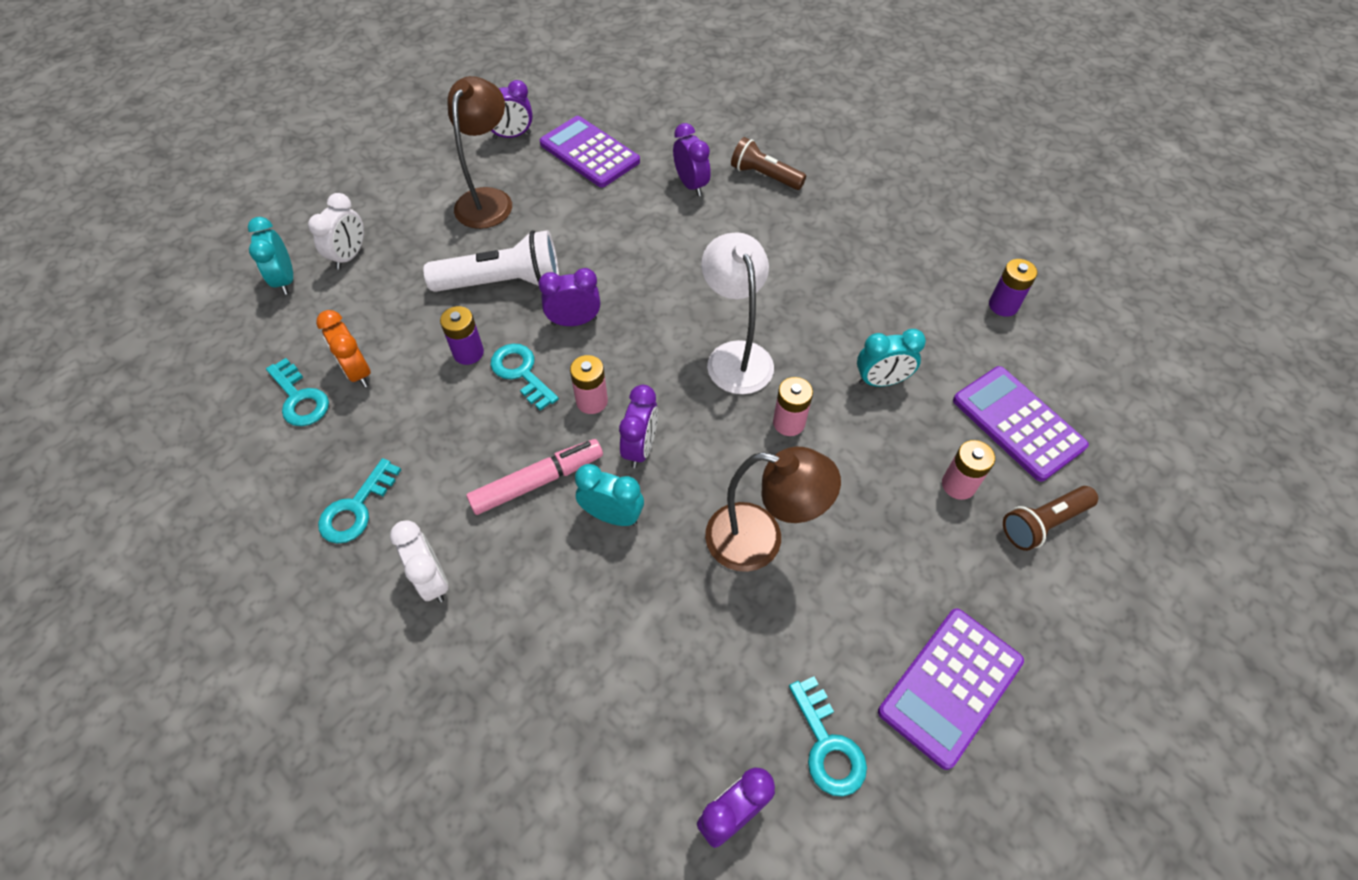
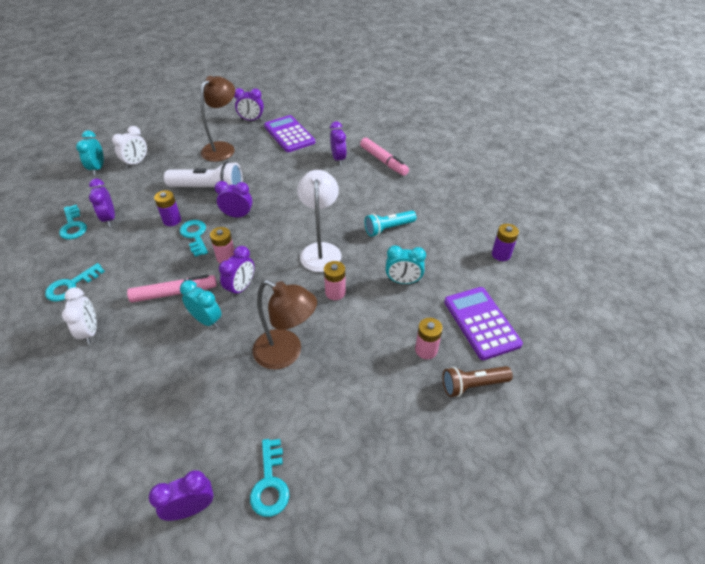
camera: 15 degrees right, 10 degrees down
orange clock [316,310,371,387] -> purple clock [89,179,115,227]
brown flashlight [731,137,806,190] -> pink marker [360,138,409,176]
purple calculator [878,609,1024,770] -> none
none -> turquoise flashlight [364,210,416,237]

